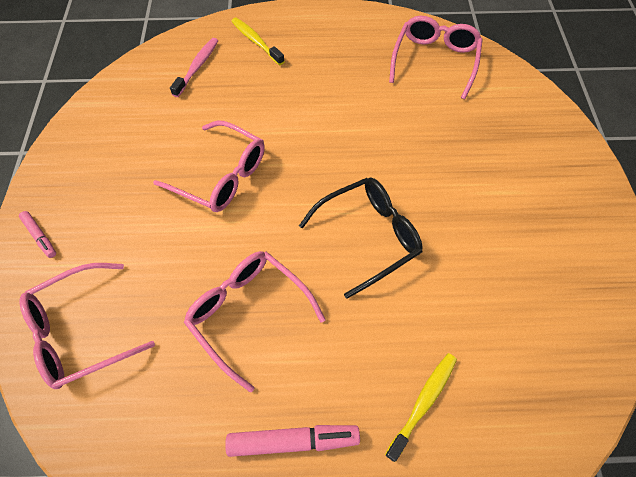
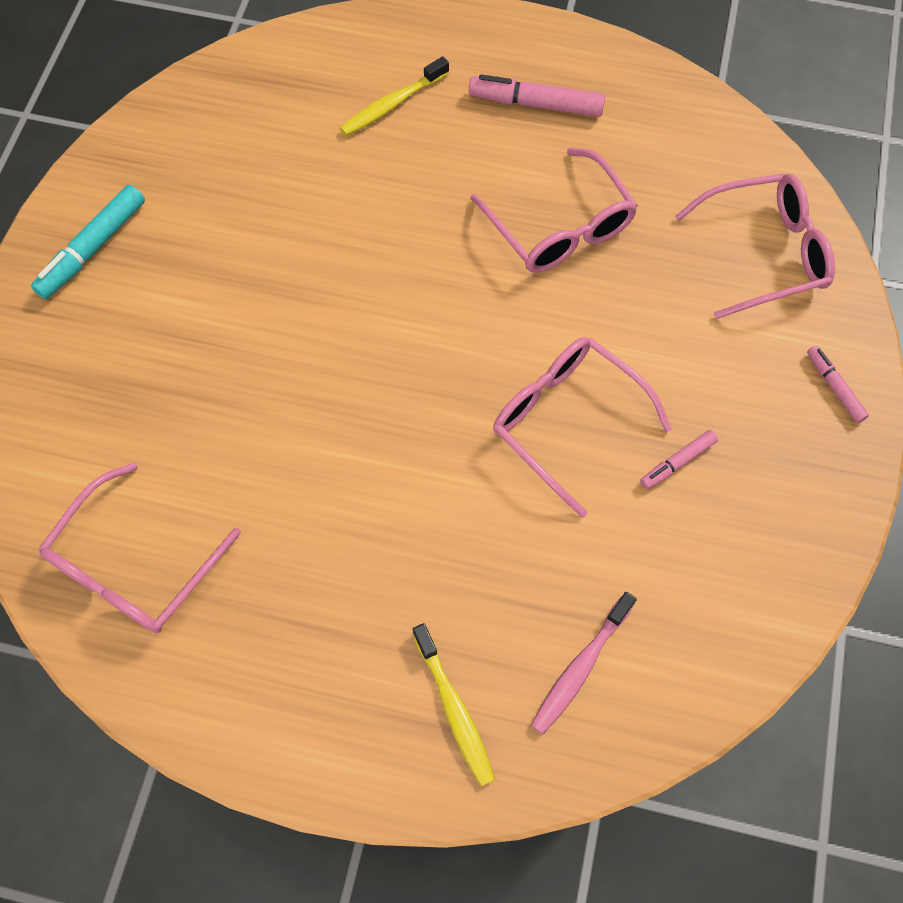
camera: 165 degrees left, 5 degrees up
black glasses [299,178,423,299] -> none
none -> turquoise marker [31,185,145,299]
none -> pink marker [640,430,718,489]

